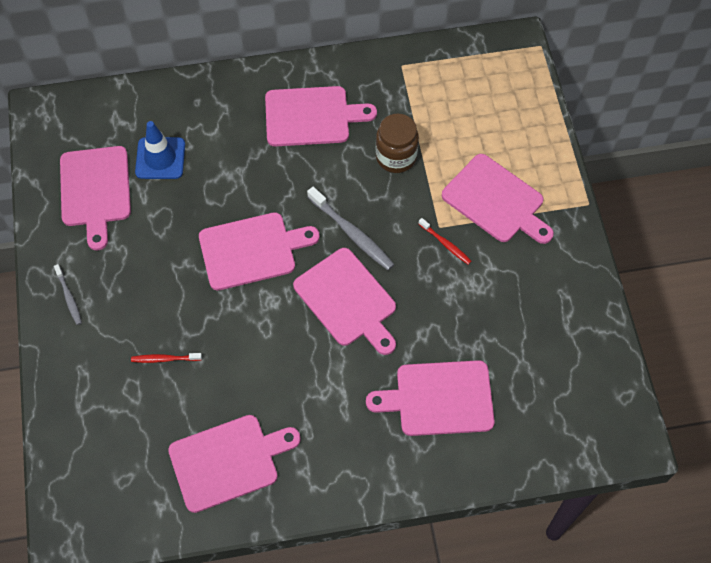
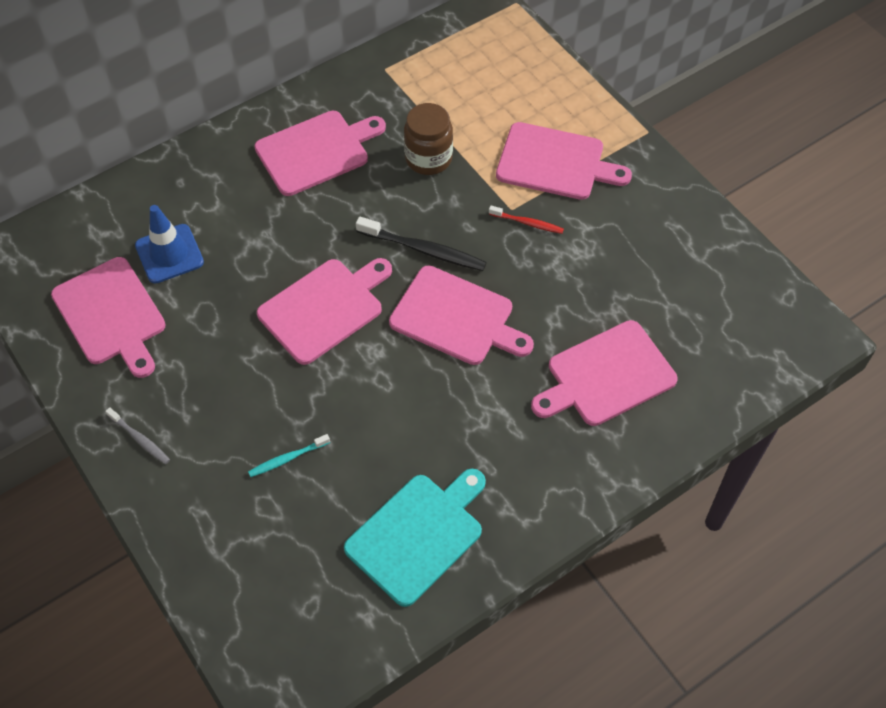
camera: 25 degrees left, 5 degrees down
red toothbrush [131,353,202,363] -> turquoise toothbrush [248,434,330,477]
pink cutting board [168,415,301,513] -> turquoise cutting board [344,469,486,607]
grey toothbrush [307,187,394,270] -> black toothbrush [356,217,487,271]

